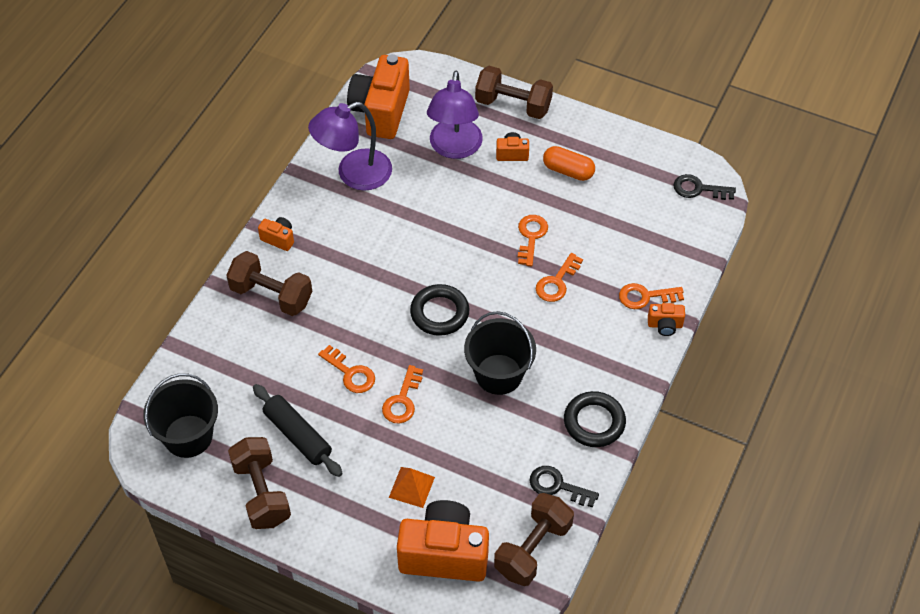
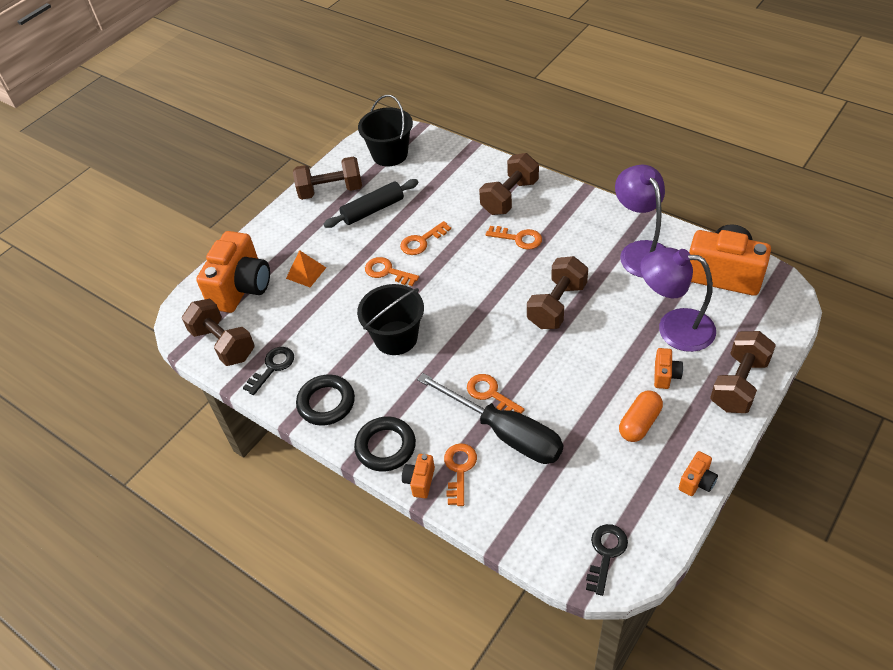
camera: 105 degrees right, 5 degrees down
orange camera [258,217,294,251] -> orange camera moved to [679,451,718,496]
black ring [410,284,469,336] -> black ring moved to [354,417,416,471]
orange key [518,215,548,266] -> orange key moved to [486,226,542,250]
none -> black screwdriver [417,373,563,464]
none -> brown dumbbell [527,256,588,329]

